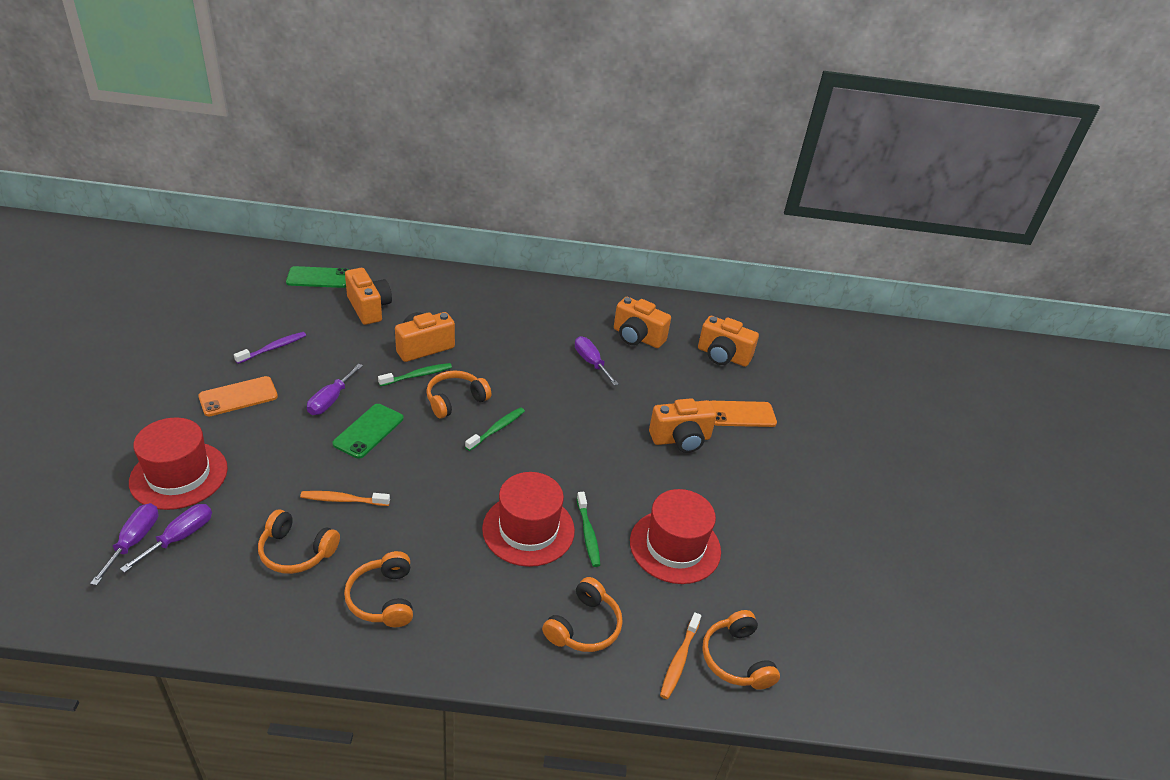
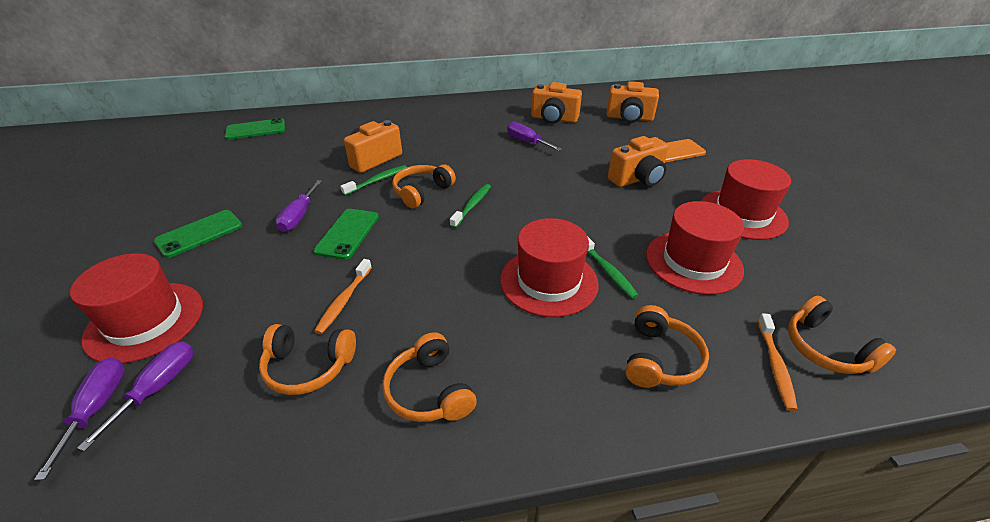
camera: 10 degrees left, 0 degrees up
orange phone [198,376,278,416] -> green phone [154,210,242,258]
purple toothbrush [234,332,306,364] -> none
orange toothbrush [300,491,390,506] -> orange toothbrush turned 60 degrees counterclockwise [314,259,372,334]
orange camera [345,268,392,325] -> none
none -> red hat [701,159,791,240]

